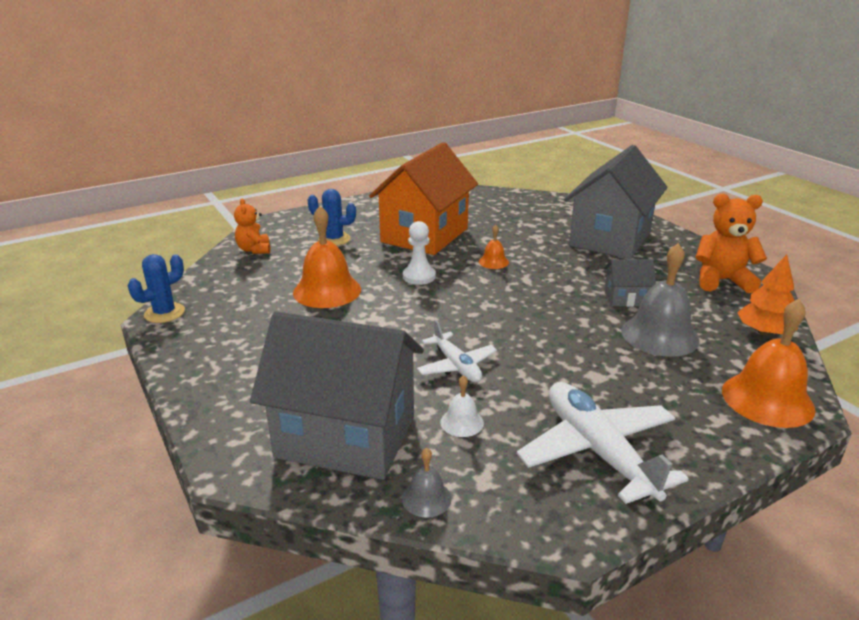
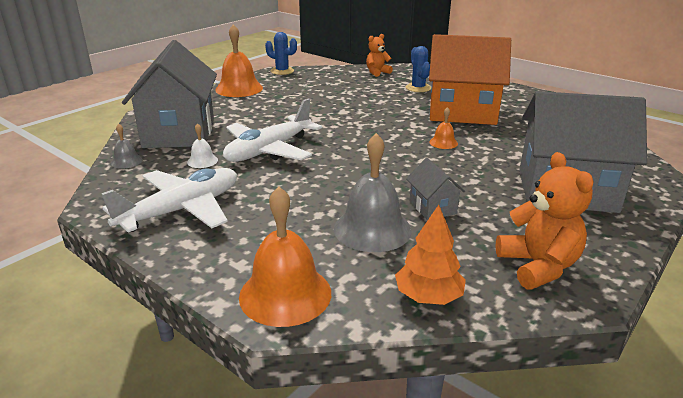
camera: 70 degrees right, 0 degrees up
orange bell [293,206,361,308] -> orange bell moved to [215,24,263,97]
white pawn [403,221,436,285] -> none
white plane [417,319,497,382] -> white plane [223,98,322,162], size x1.71

